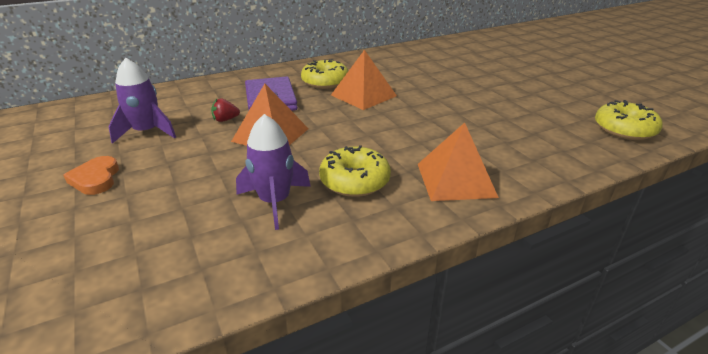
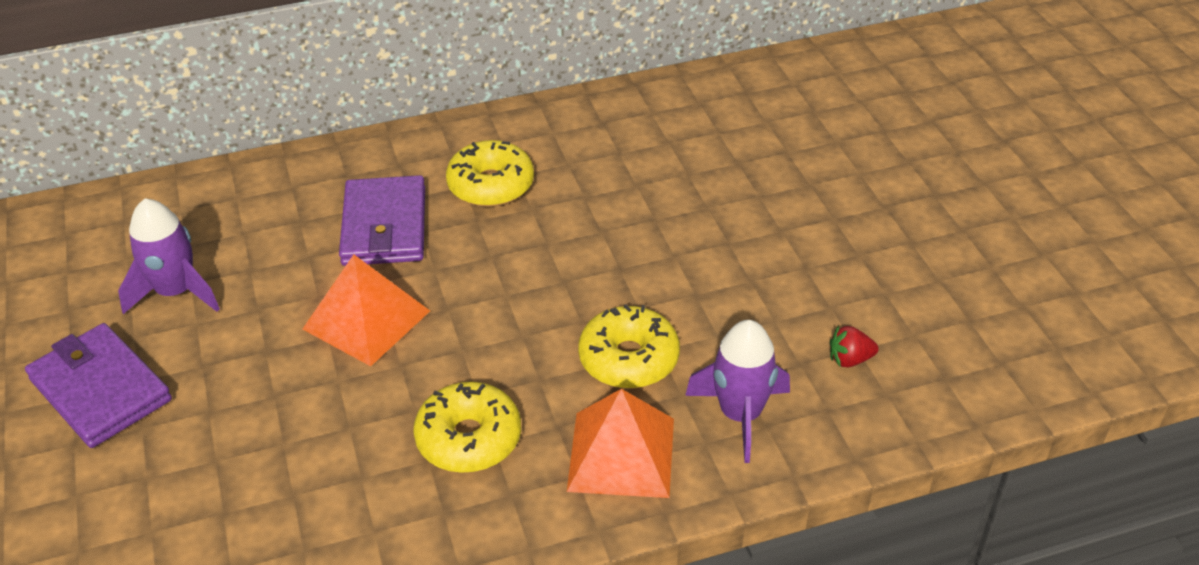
camera: 10 degrees right, 10 degrees up
orange heart [63,156,119,195] -> purple wallet [25,323,172,448]
red strawberry [211,98,240,122] -> red strawberry moved to [830,325,879,367]
purple rocket [236,114,311,230] -> purple rocket moved to [685,320,790,463]
orange pyramid [331,50,397,110] -> none
yellow donut [595,100,663,140] -> yellow donut moved to [578,304,680,389]

